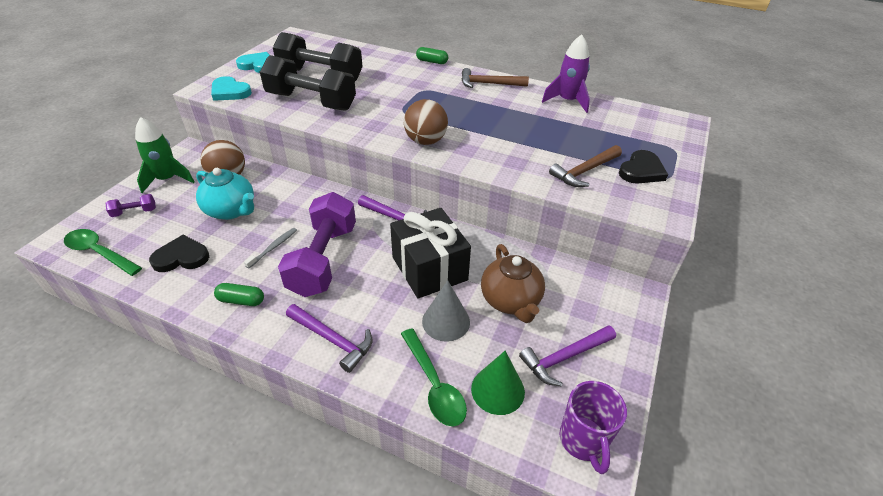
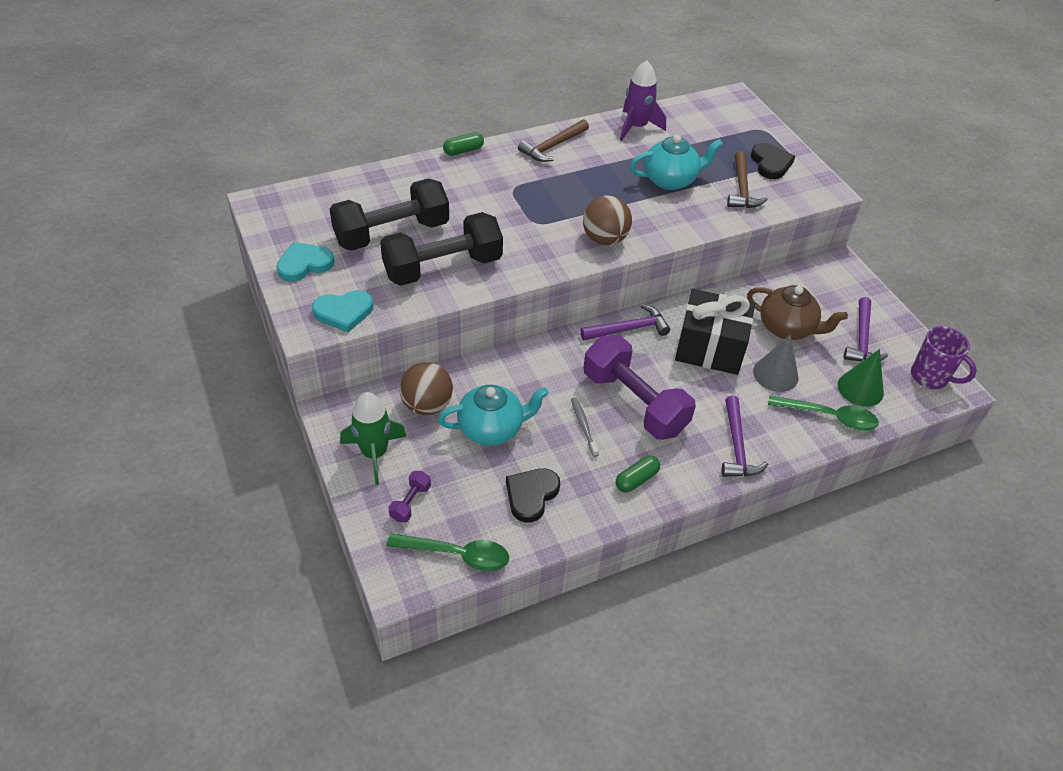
camera: 50 degrees left, 5 degrees up
green spoon [64,229,142,276] -> green spoon turned 150 degrees counterclockwise [387,533,509,571]
purple hammer [286,304,372,373] -> purple hammer turned 105 degrees clockwise [722,396,768,477]
none -> turquoise teapot [630,135,723,190]

